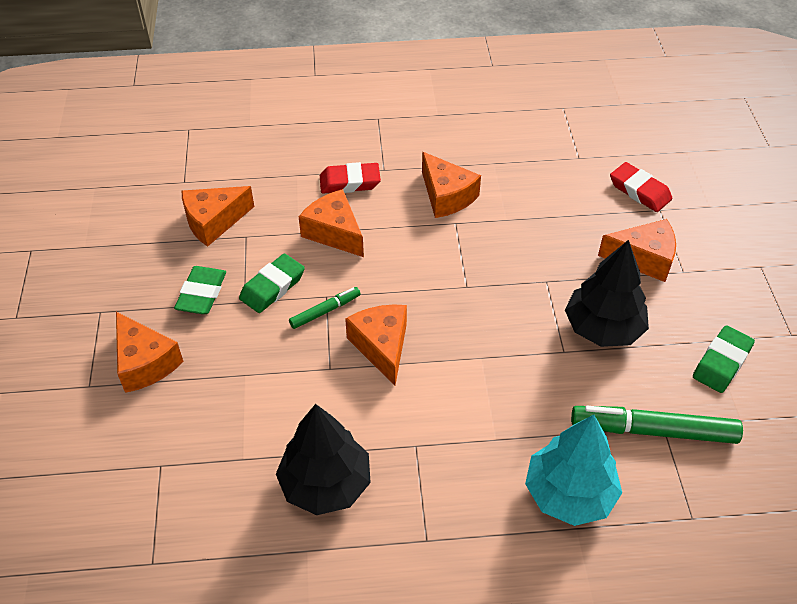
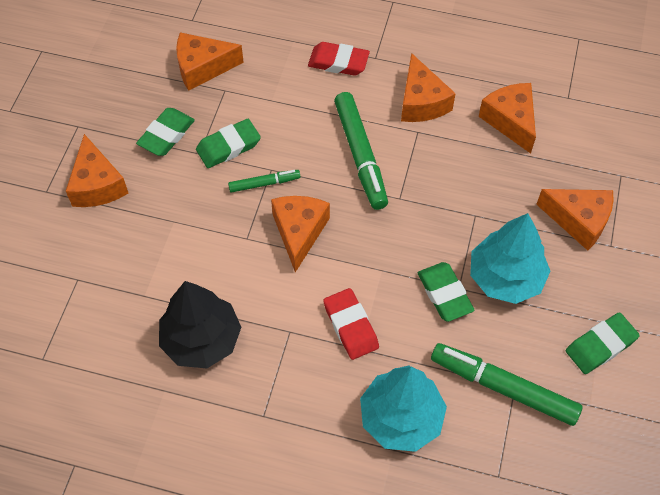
camera: 20 degrees right, 10 degrees up
orange cheese [299,189,364,257] -> orange cheese moved to [478,83,536,154]
black tree [565,240,649,347] -> turquoise tree [470,213,550,304]
red eraser [610,162,673,212] -> red eraser moved to [323,288,379,360]
none -> green marker [334,92,388,210]
none -> green eraser [418,262,474,322]

